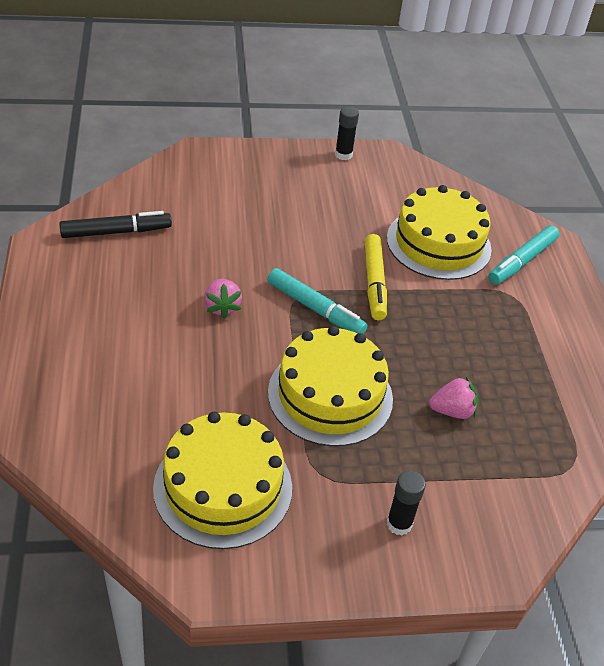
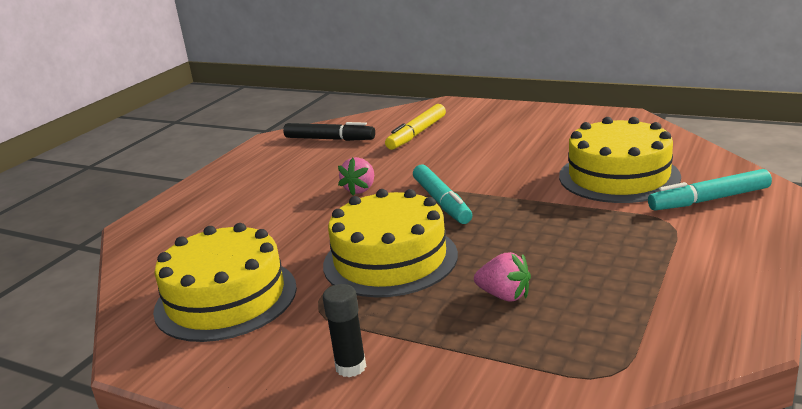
camera: 40 degrees right, 20 degrees down
black glue stick [335,106,359,160] -> none
yellow marker [365,234,387,320] -> yellow marker moved to [385,104,446,150]

